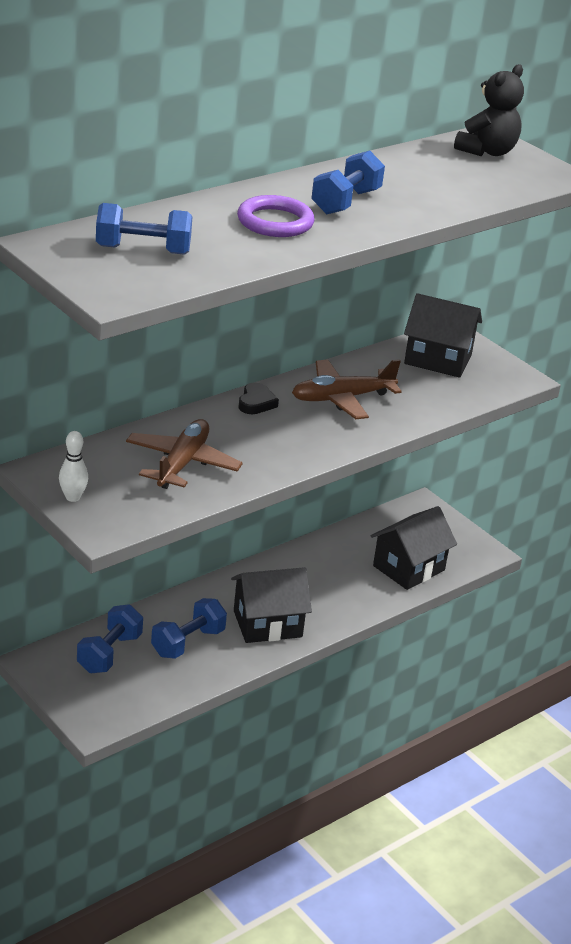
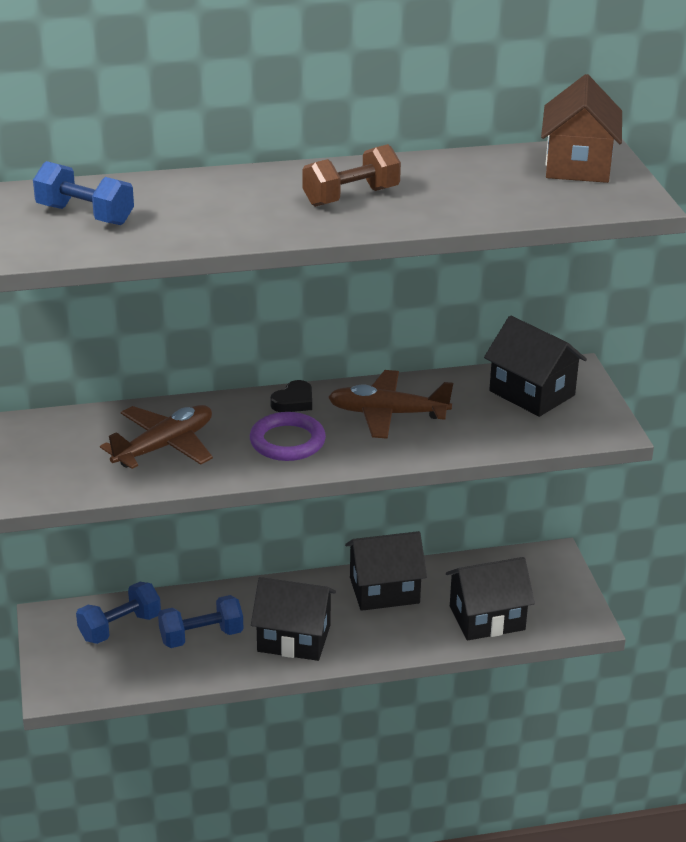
camera: 30 degrees right, 0 degrees up
white bowling pin [59,431,88,502] -> none
purple ring [237,195,314,237] -> purple ring moved to [250,412,326,461]
blue dumbbell [311,150,385,214] -> brown dumbbell [302,144,401,207]
black teddy bear [454,64,524,156] -> brown house [541,74,622,183]
none -> black house [345,531,427,611]

